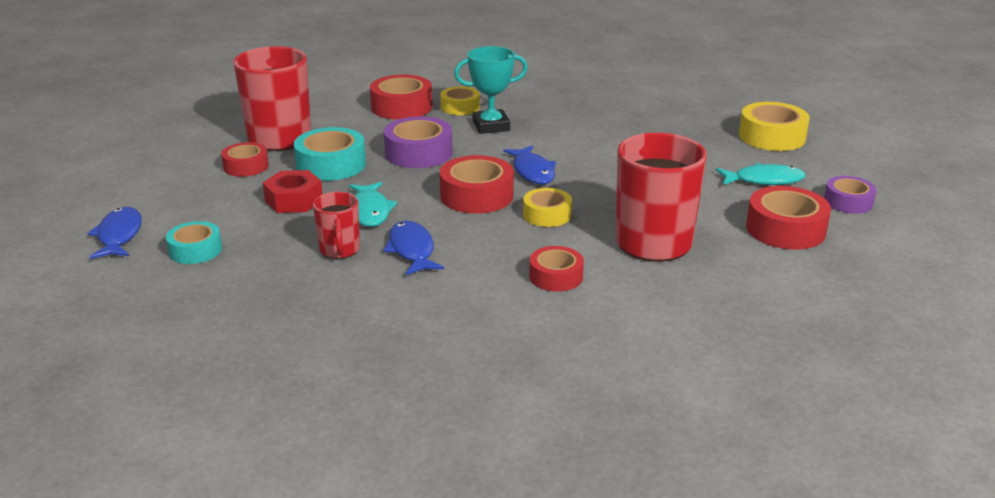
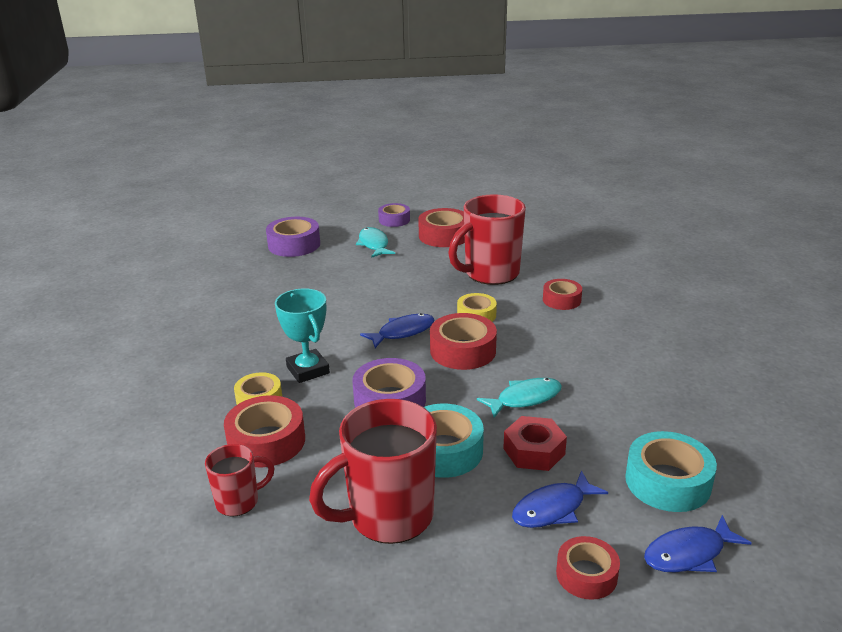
camera: 105 degrees left, 0 degrees up
turquoise tape [166,221,222,264] -> turquoise tape [625,431,717,512], size x1.57
red tape [221,142,269,177] -> red tape moved to [556,536,620,600]
red mug [313,192,360,259] -> red mug moved to [205,444,274,517]
blue fish [383,221,444,275] -> blue fish moved to [512,470,608,528]
yellow tape [739,102,810,151] -> purple tape [266,217,320,257]

